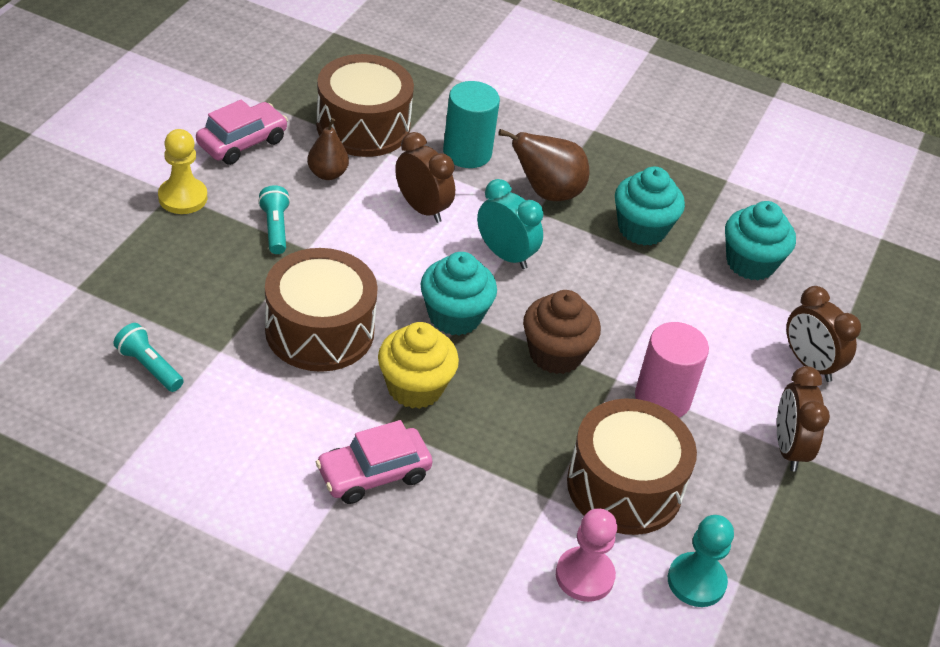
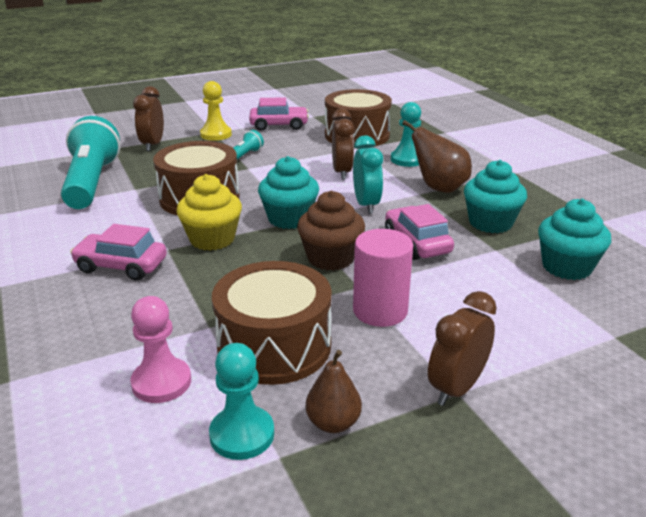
camera: 45 degrees right, 15 degrees down
turquoise flashlight [113,323,184,392] -> turquoise flashlight [61,116,120,209], size x2.25
brown pear [307,118,349,180] -> brown pear moved to [306,350,362,433]
turquoise cylinder [443,81,500,168] -> turquoise pawn [391,102,421,167]
brown clock [786,286,861,382] -> brown clock moved to [133,86,164,151]
none -> pink car [385,204,454,260]

